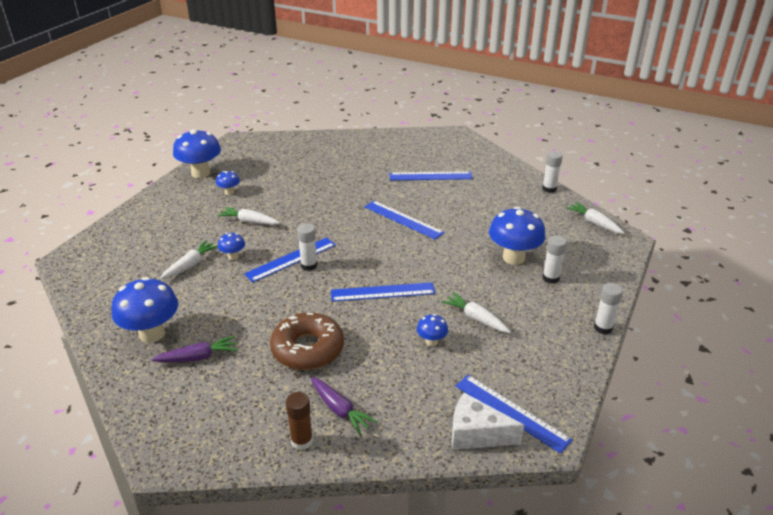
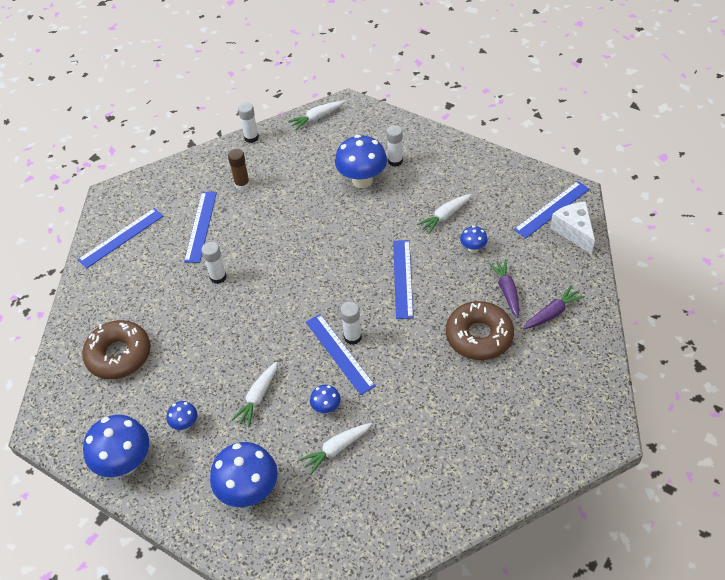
camera: 80 degrees left, 15 degrees up
blue mushroom [112,277,178,343] -> blue mushroom moved to [210,442,278,507]
purple carrot [151,336,238,362] -> purple carrot moved to [488,259,519,318]
white carrot [160,240,218,279] -> white carrot turned 75 degrees counterclockwise [298,423,372,475]
brown glue stick [286,392,313,450] -> brown glue stick moved to [228,149,250,190]
blue ruler [365,201,445,240] -> blue ruler moved to [78,208,163,269]
white cheese [452,392,524,450] -> white cheese turned 135 degrees clockwise [550,202,595,255]
white glue stick [594,283,623,334] -> white glue stick moved to [202,242,227,284]
none -> brown donut [82,320,150,379]

